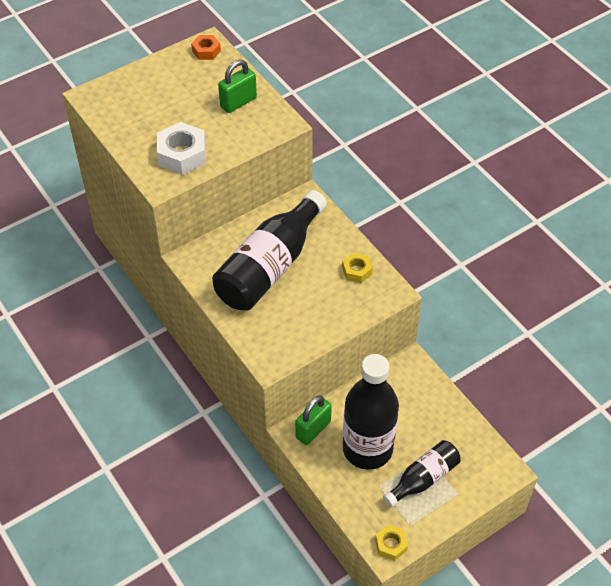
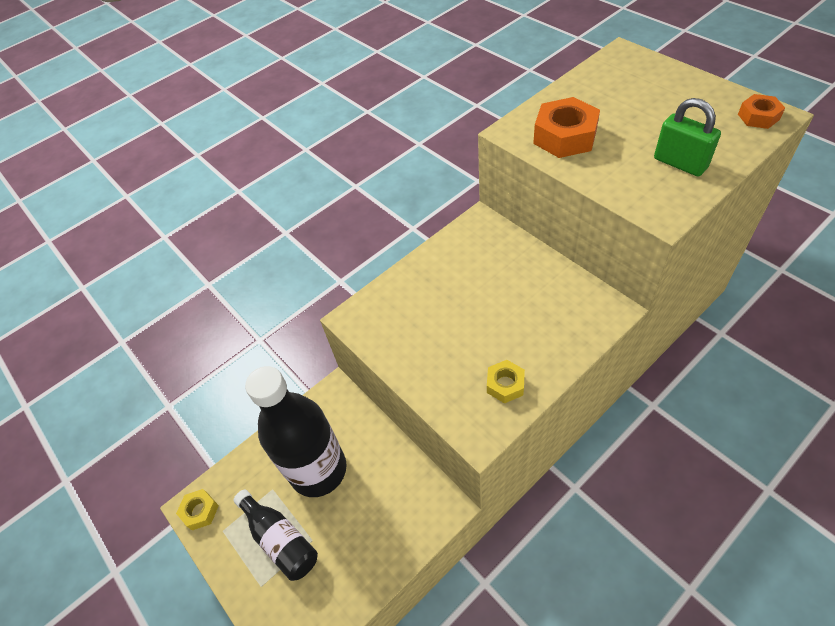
camera: 90 degrees right, 0 degrees up
white nut [157,122,206,175] -> orange nut [533,97,600,158]
black bottle [212,190,327,311] -> none
green padlock [295,395,332,445] -> none

